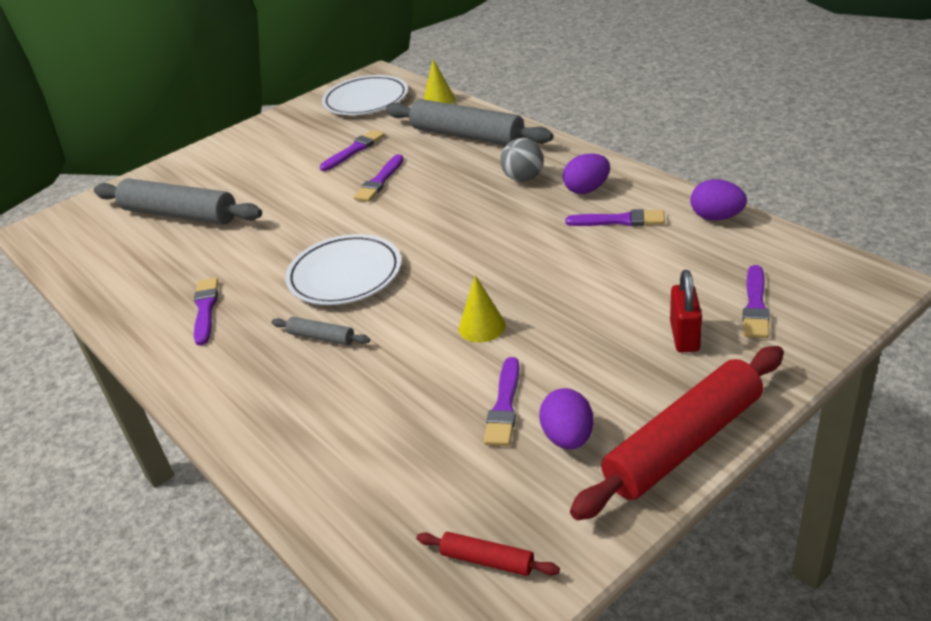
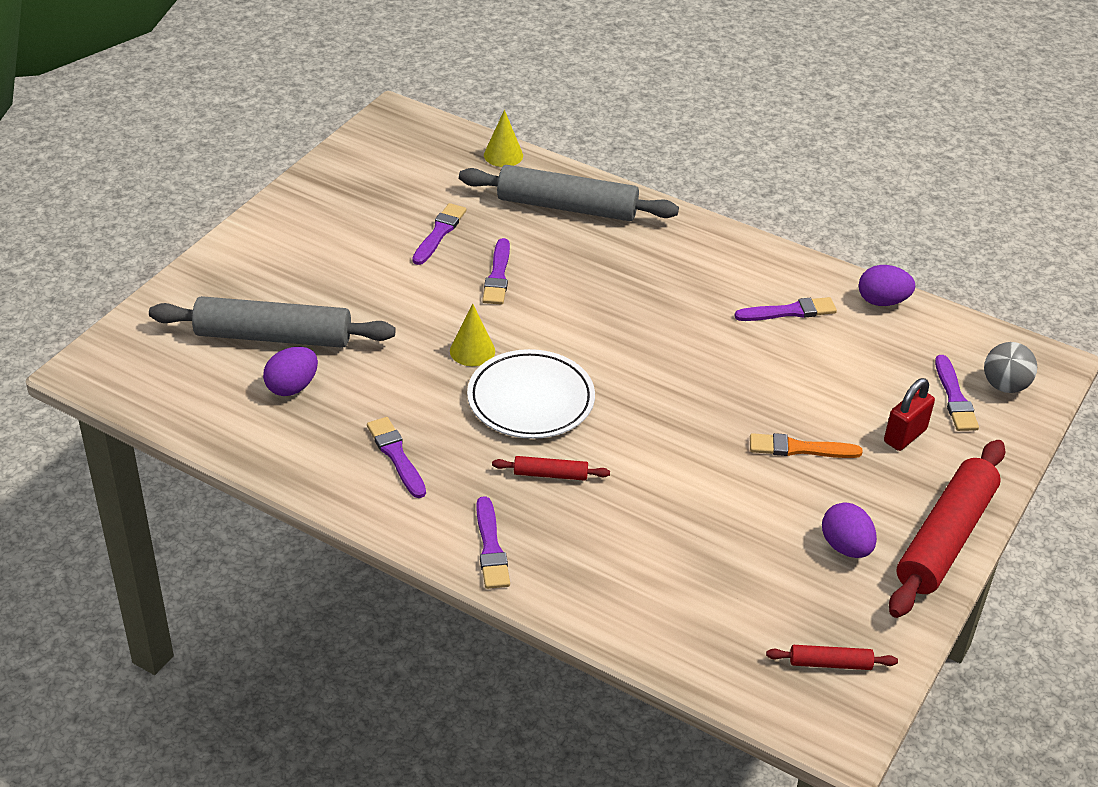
camera: 25 degrees left, 5 degrees up
grey rolling pin [271,317,370,345] -> red rolling pin [492,456,610,481]
white plate [322,75,408,115] -> none
yellow cone [459,275,506,343] -> yellow cone moved to [450,304,495,366]
purple brush [484,357,520,446] -> purple brush moved to [476,496,510,589]
grey ball [500,138,544,182] -> grey ball moved to [984,342,1037,393]
purple egg [563,153,610,194] -> purple egg moved to [263,347,318,396]
red padlock [670,270,702,352] -> red padlock turned 60 degrees clockwise [884,378,935,451]
none -> orange brush [750,433,863,458]

